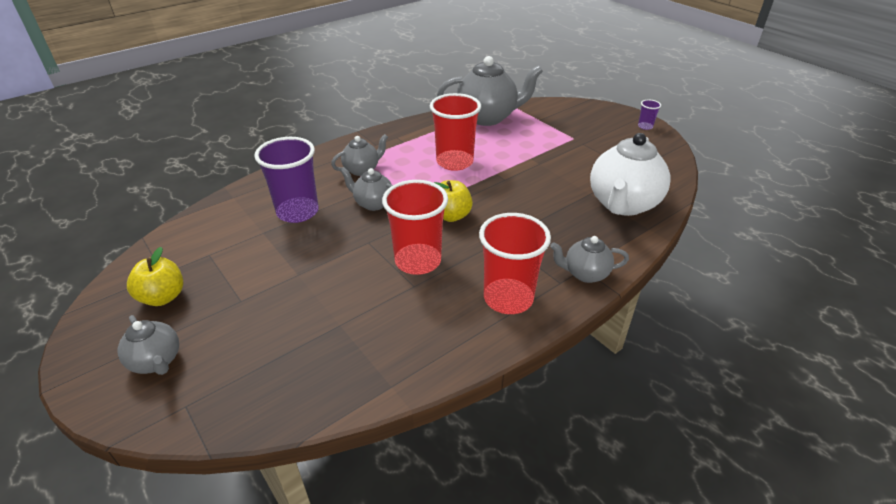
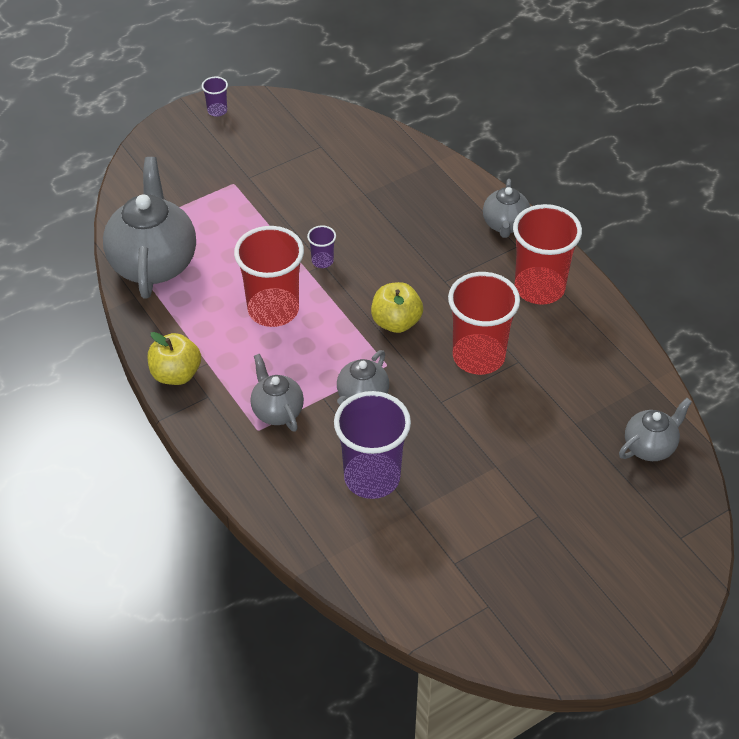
camera: 85 degrees left, 10 degrees up
grey teapot [117,315,179,375] -> grey teapot moved to [619,398,692,461]
yellow apple [127,247,183,306] -> yellow apple moved to [147,332,201,385]
white teapot [590,133,671,216] -> none
none -> purple cup [307,226,336,268]

